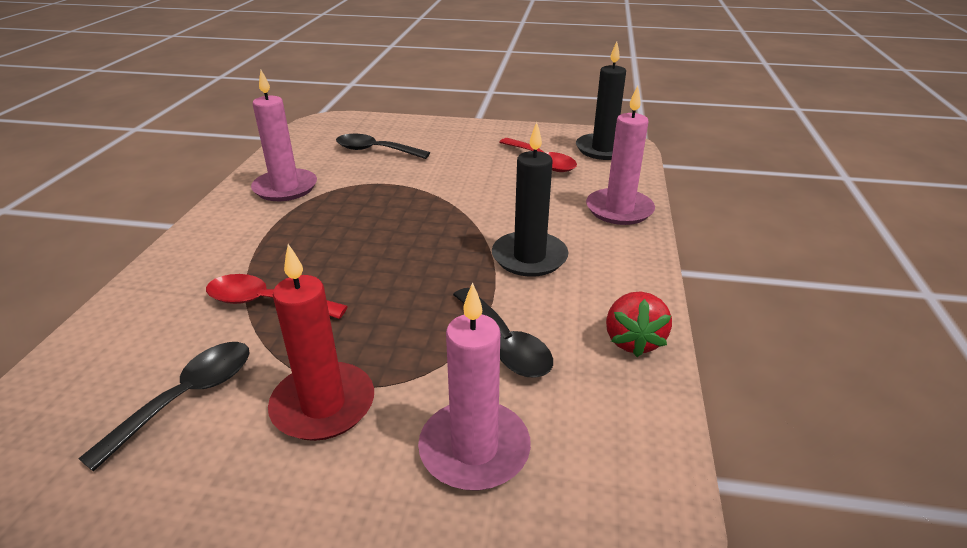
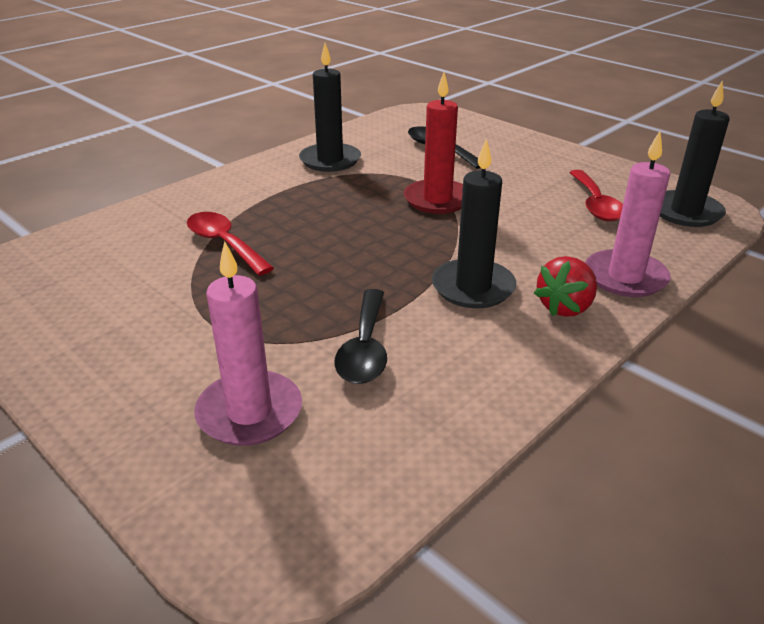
camera: 35 degrees right, 0 degrees up
black spoon [78,342,250,472] -> none
pink candle [251,70,317,201] -> black candle [299,43,361,172]
red candle [268,244,374,441] -> red candle moved to [404,72,463,214]
red strawberry [606,292,672,357] -> red strawberry moved to [534,256,597,317]

